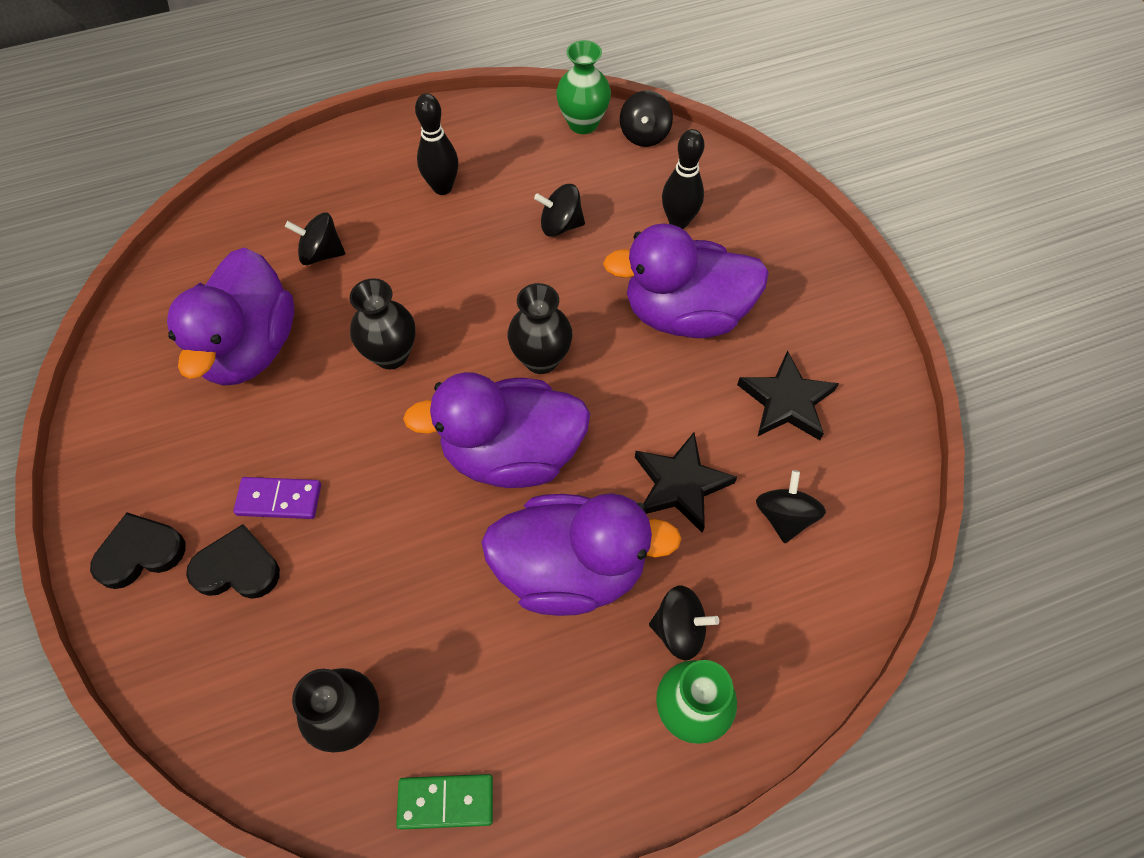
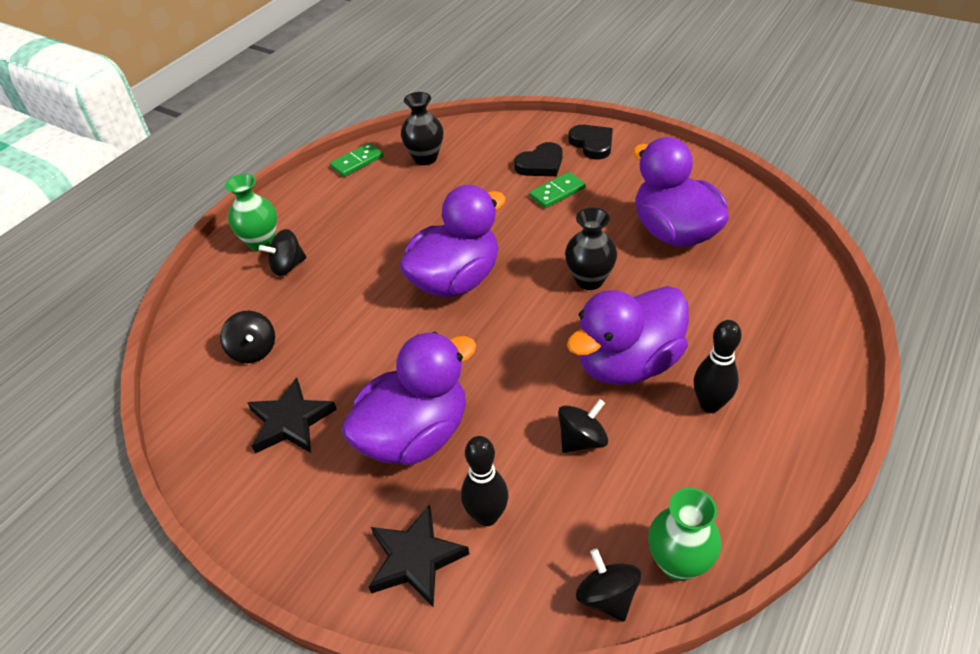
camera: 145 degrees right, 15 degrees down
black heart [90,513,186,589] -> black heart turned 60 degrees counterclockwise [569,125,613,160]
purple domino [233,477,321,519] -> green domino [529,172,585,208]
black spinning top [285,212,345,265] -> none
purple duck [481,493,682,616] -> purple duck moved to [567,286,689,385]
black vase [508,283,572,374] -> none
black star [635,432,737,533] -> black star moved to [369,505,469,607]

